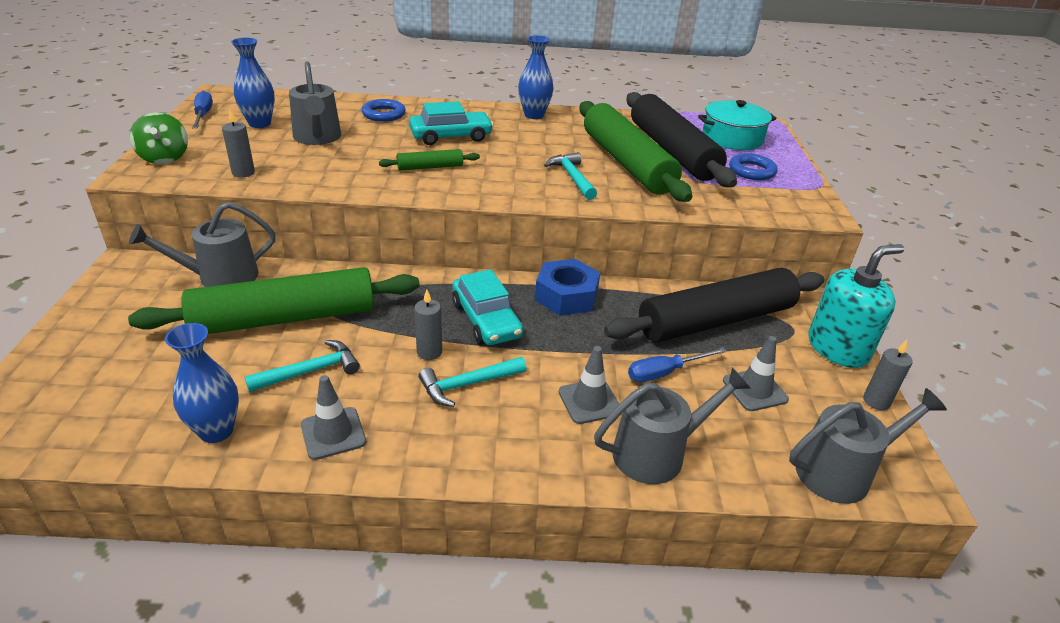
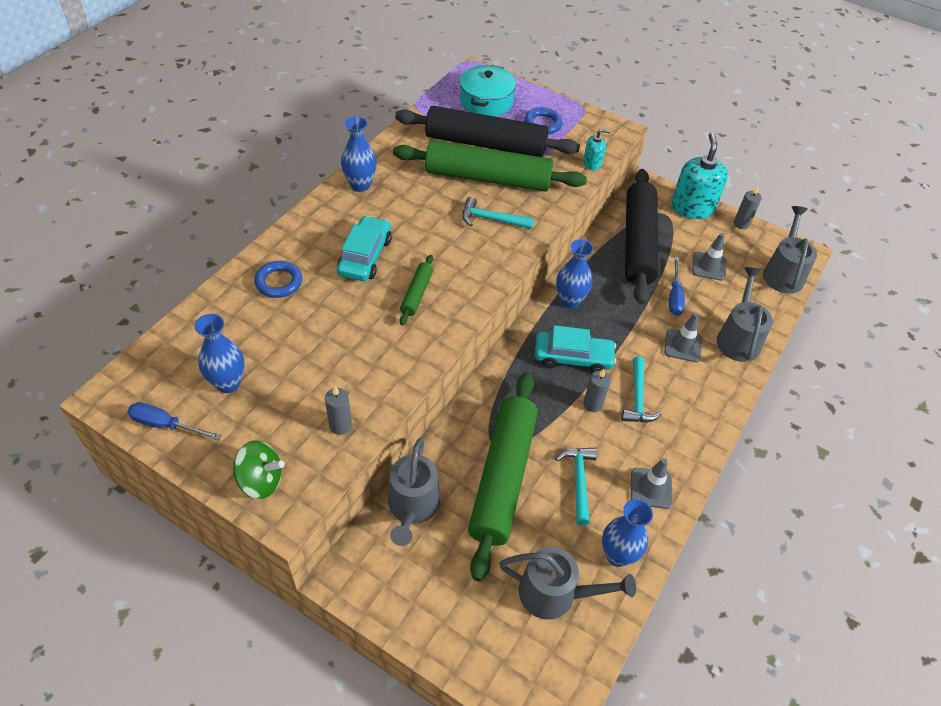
camera: 60 degrees left, 15 degrees up
grey watering can [289,61,341,145] -> grey watering can moved to [499,547,636,620]
blue nut [535,259,600,316] -> blue vase [556,239,594,308]
none -> turquoise soap dispenser [583,129,610,170]

